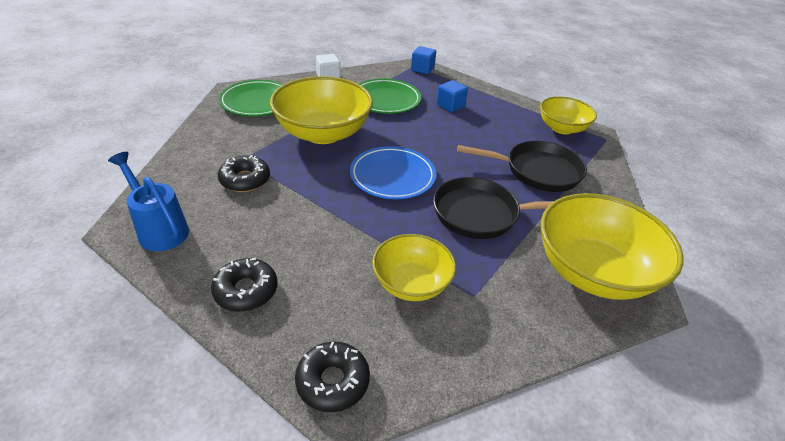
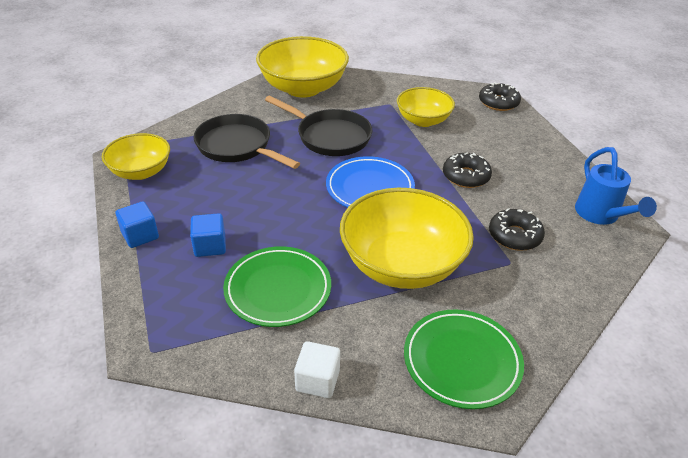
camera: 145 degrees left, 0 degrees up
black donut [211,258,277,312] -> black donut moved to [443,152,492,188]
blue cube [411,46,436,74] -> blue cube moved to [116,201,159,248]

